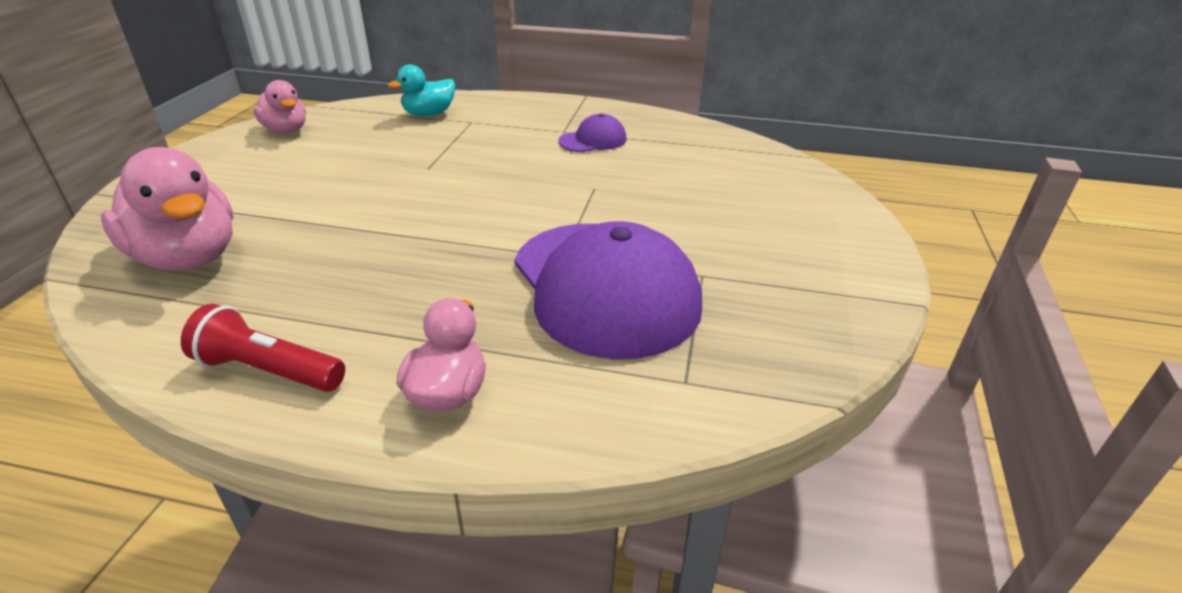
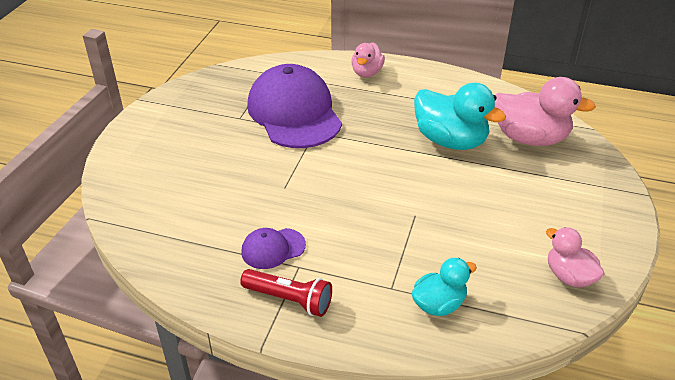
camera: 175 degrees left, 5 degrees up
pink duck [101,147,233,271] -> pink duck turned 150 degrees clockwise [495,77,596,146]
red flashlight [181,304,345,392] -> red flashlight moved to [240,269,332,317]
none -> turquoise duck [414,83,506,150]

